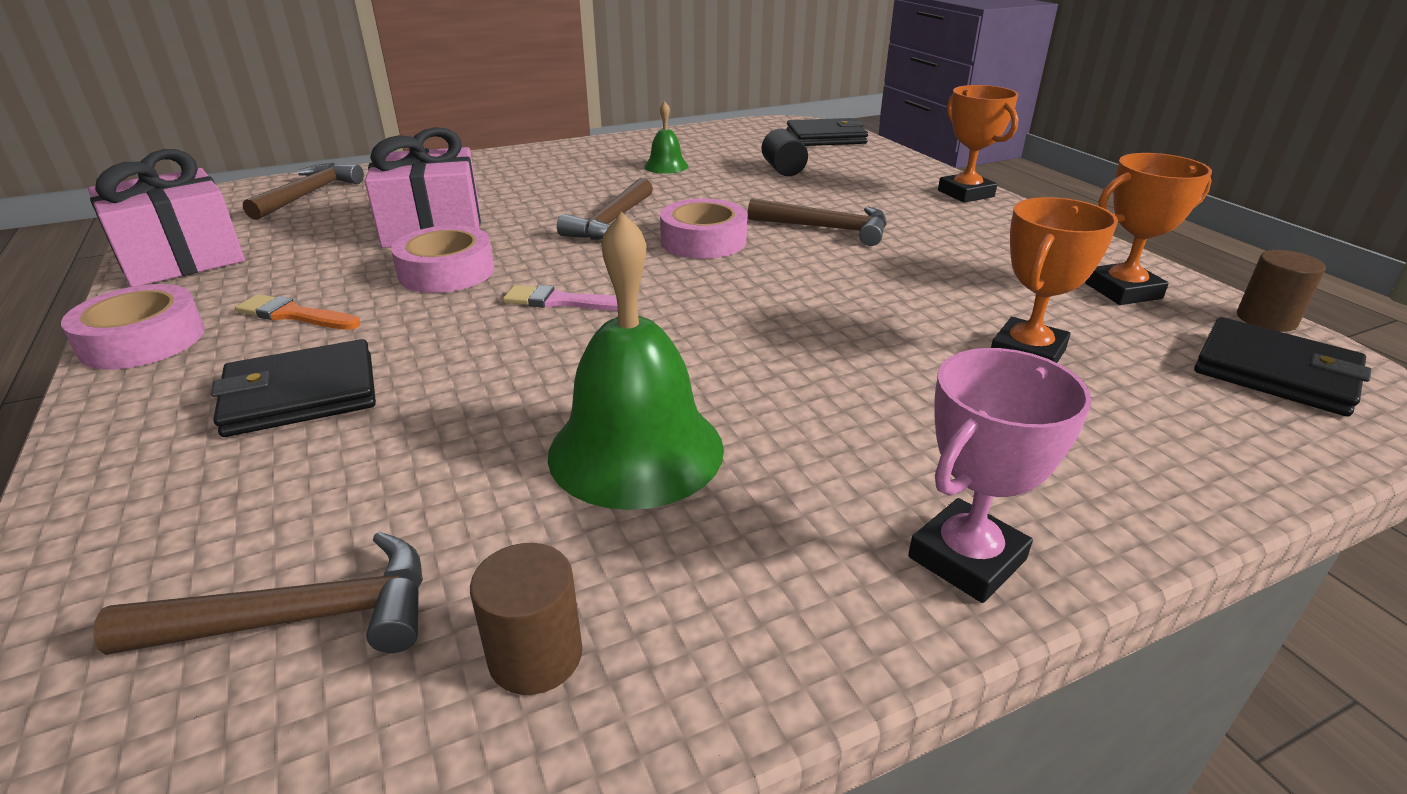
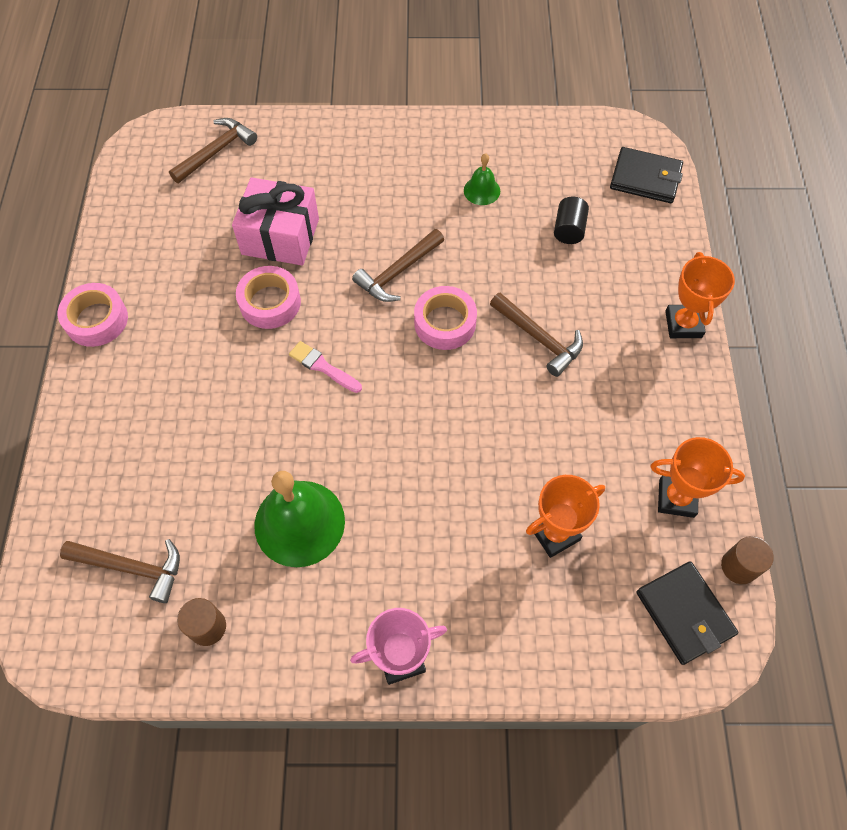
camera: 25 degrees right, 30 degrees up
pink gift [88,149,245,287] -> none
black wallet [211,339,376,437] -> none
orange brush [235,294,360,330] -> none

